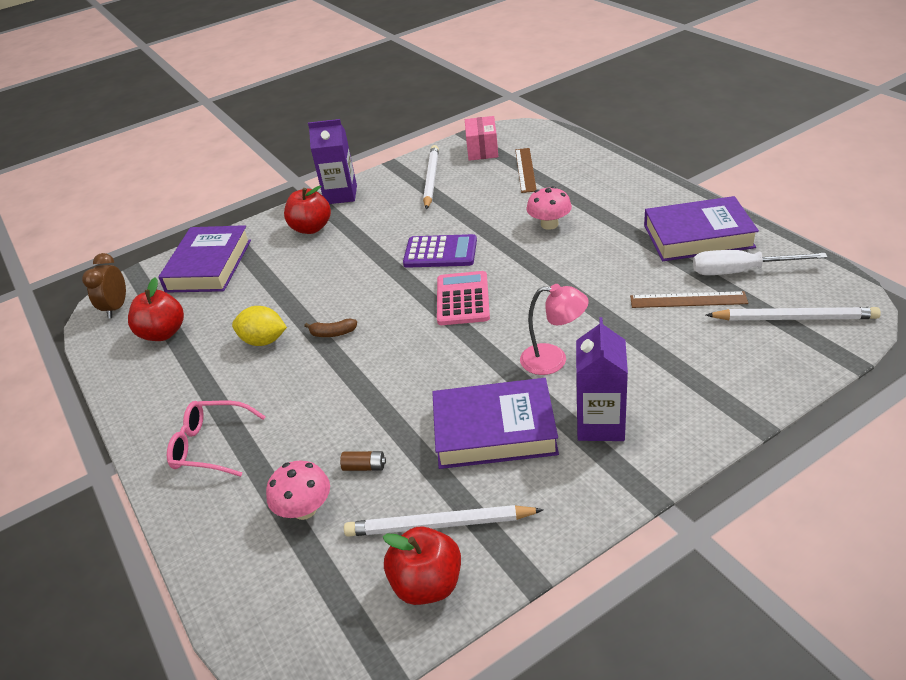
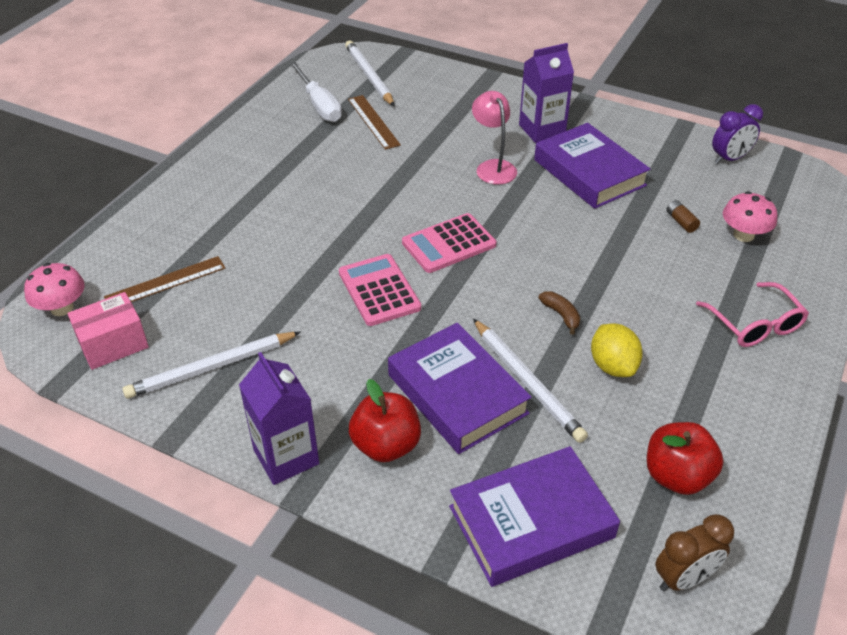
camera: 125 degrees left, 5 degrees up
white pencil [344,505,544,537] -> white pencil moved to [473,319,588,443]
red apple [383,527,461,605] -> purple clock [712,104,763,164]
purple calculator [403,234,477,268] -> pink calculator [339,254,421,326]
pink mushroom [526,186,572,230] -> pink mushroom moved to [24,263,85,316]
purple book [644,196,759,261] -> purple book moved to [388,323,532,454]

